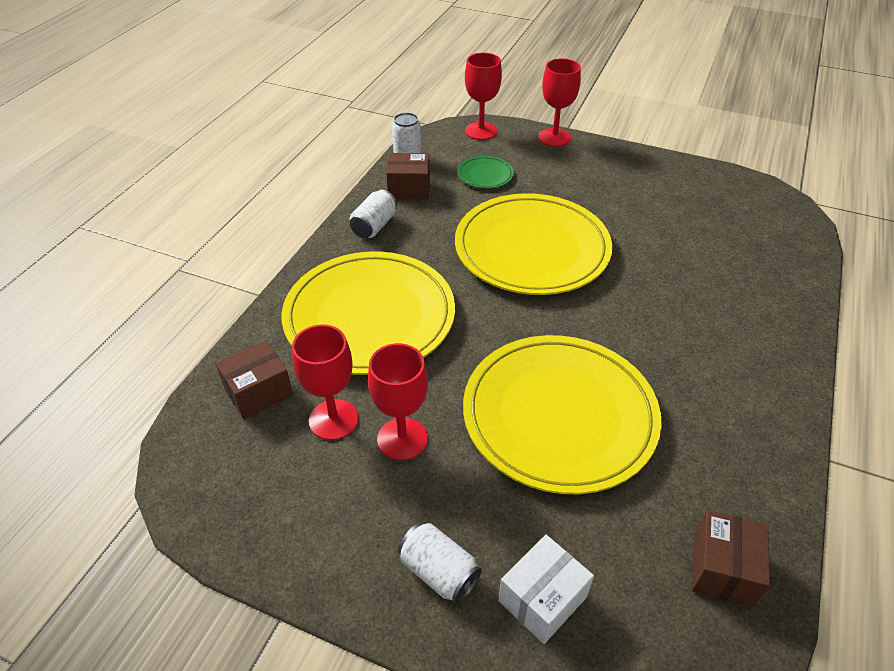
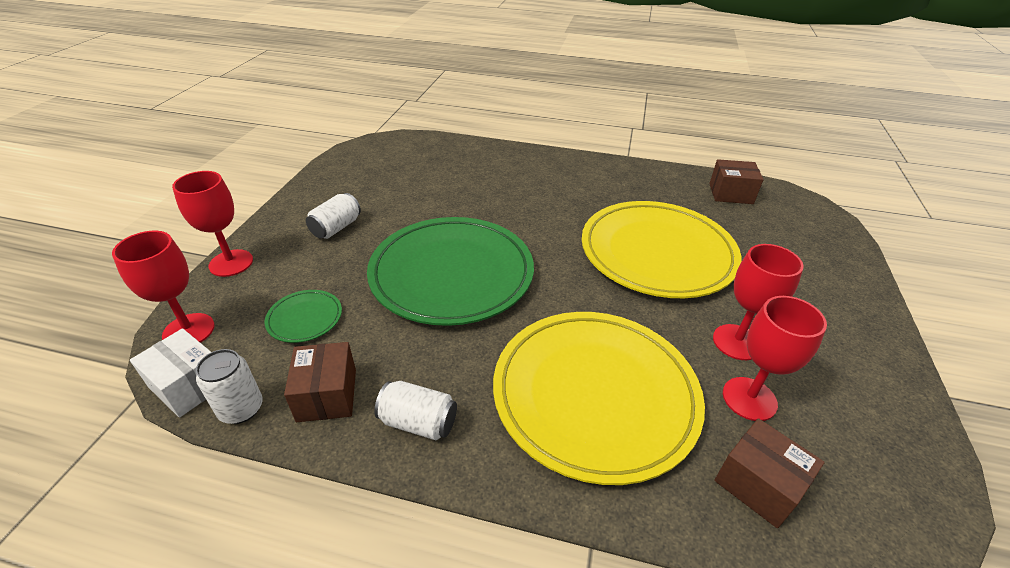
camera: 100 degrees left, 5 degrees down
white can [398,523,482,603] -> white can moved to [306,193,361,239]
yellow plate [455,193,612,295] -> green plate [367,217,534,326]
white box [498,535,594,644] -> white box moved to [130,328,211,417]

